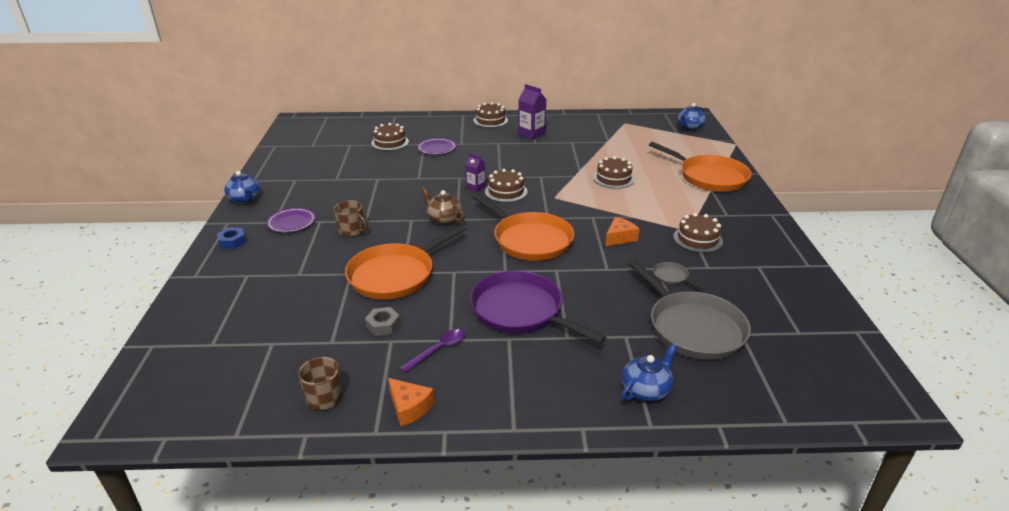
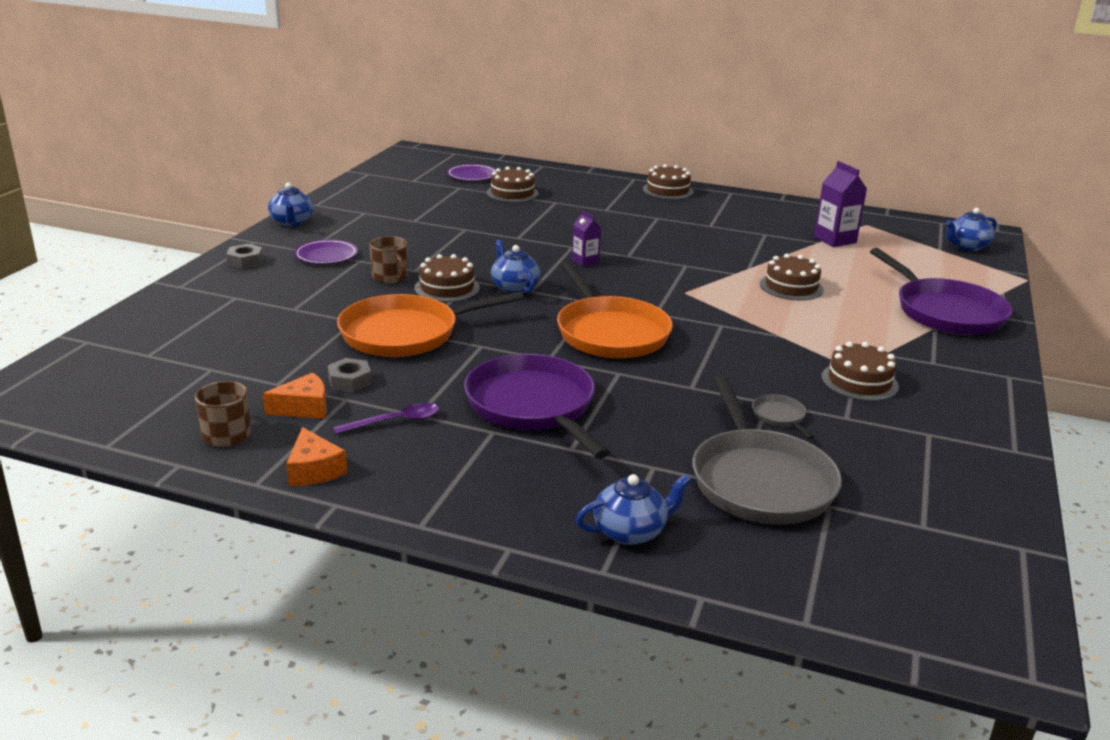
camera: 20 degrees right, 5 degrees down
blue nut [217,228,246,249] -> grey nut [226,244,263,269]
purple plate [417,138,456,155] -> purple plate moved to [447,164,496,181]
brown teapot [421,187,465,225] -> blue teapot [491,239,540,294]
brown cake [485,169,528,202] -> brown cake moved to [415,254,480,302]
purple carton [518,84,547,140] -> purple carton moved to [814,161,867,247]
orange cheese [605,217,639,246] -> orange cheese moved to [262,373,327,419]
orange pan [649,142,752,192] -> purple pan [870,248,1013,335]

